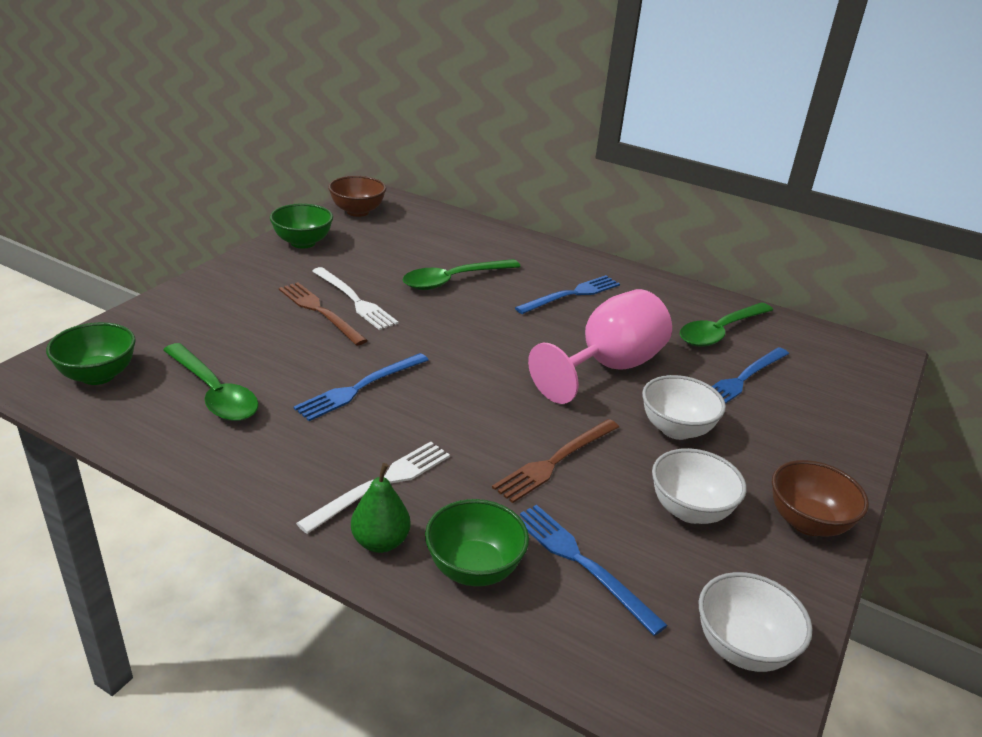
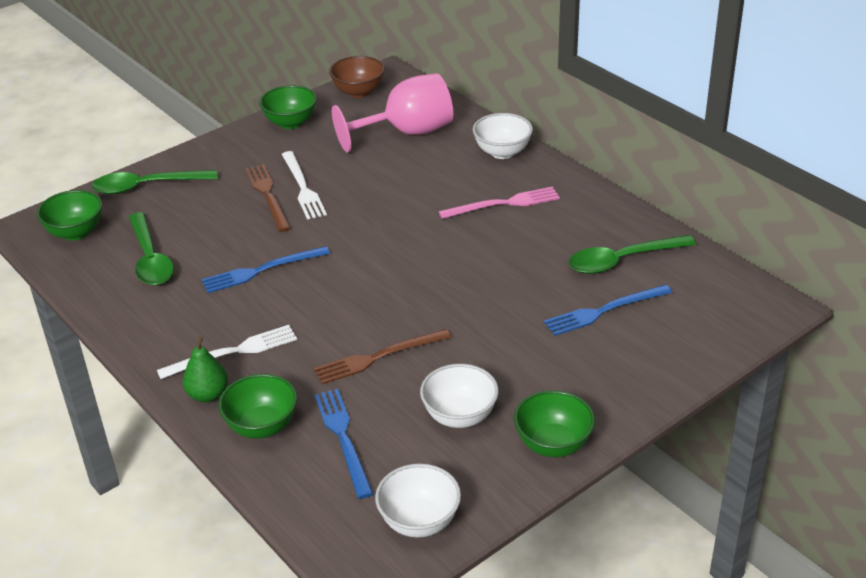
camera: 25 degrees right, 5 degrees up
green spoon [403,259,521,290] -> green spoon moved to [92,170,218,195]
blue fork [515,275,620,314] -> pink fork [439,187,560,219]
pink goblet [528,289,672,404] -> pink goblet moved to [332,73,453,153]
white bowl [642,375,726,440] -> white bowl moved to [473,113,533,159]
brown bowl [772,460,869,536] -> green bowl [514,390,595,457]

